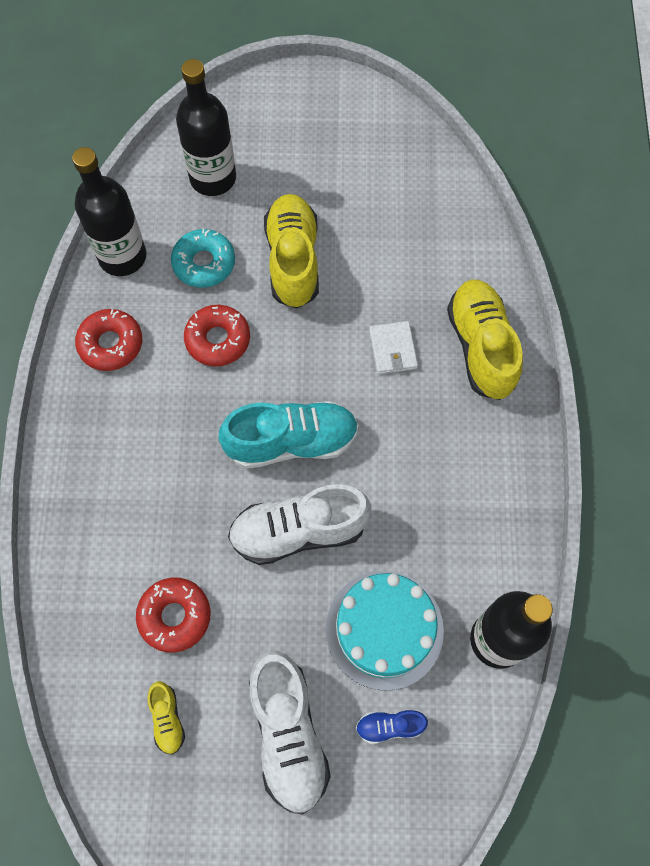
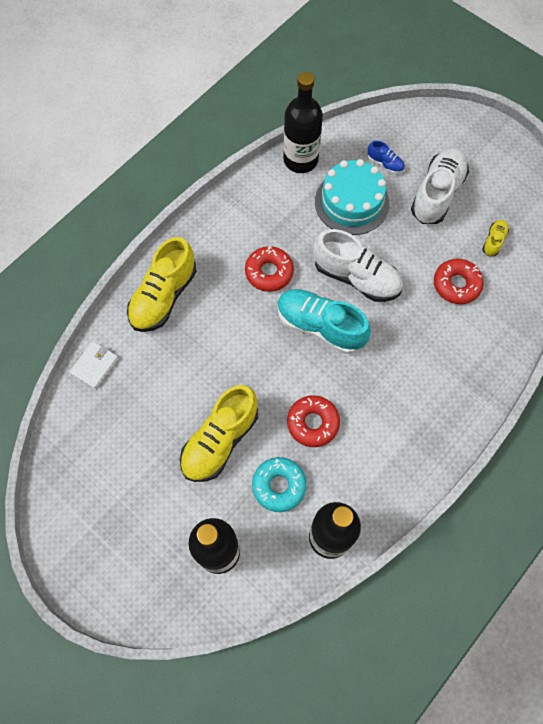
camera: 140 degrees left, 0 degrees up
red donut [75,309,142,371] -> red donut moved to [245,246,294,292]
white wallet [369,321,418,374] -> white wallet moved to [69,341,118,389]

